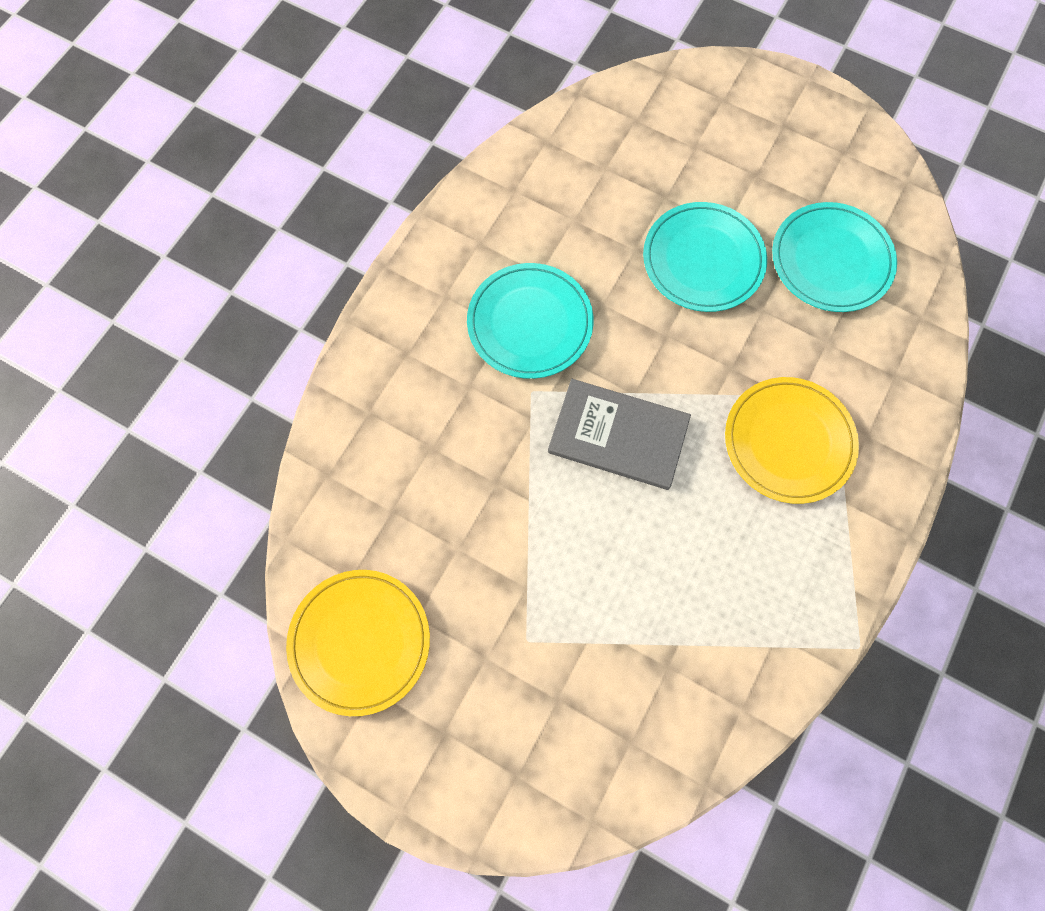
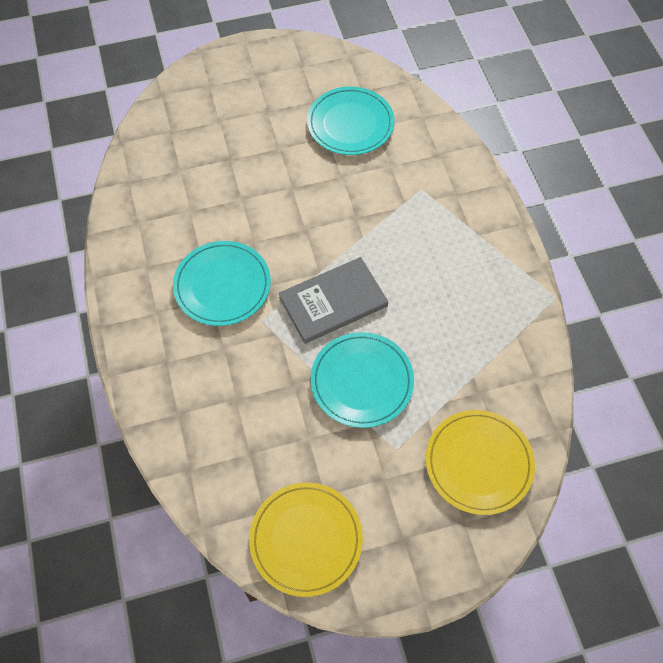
camera: 45 degrees left, 10 degrees down
turquoise plate [643,202,767,312] -> turquoise plate moved to [311,332,414,428]
yellow plate [725,377,859,504] -> yellow plate moved to [426,410,535,515]

